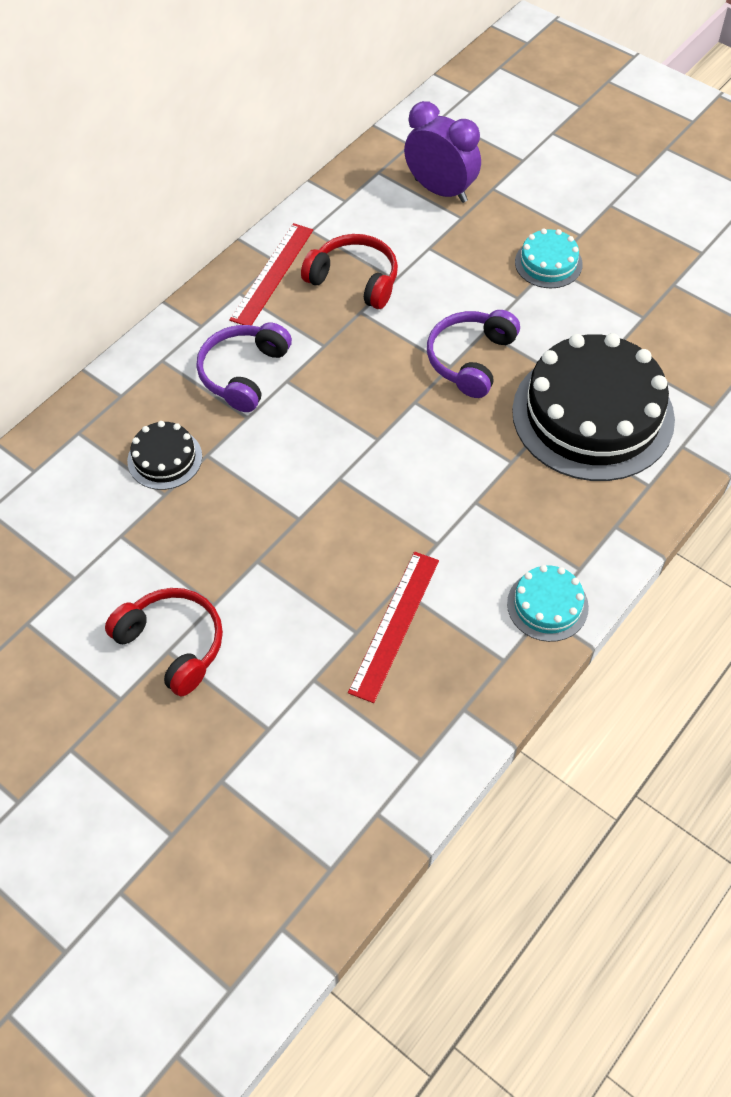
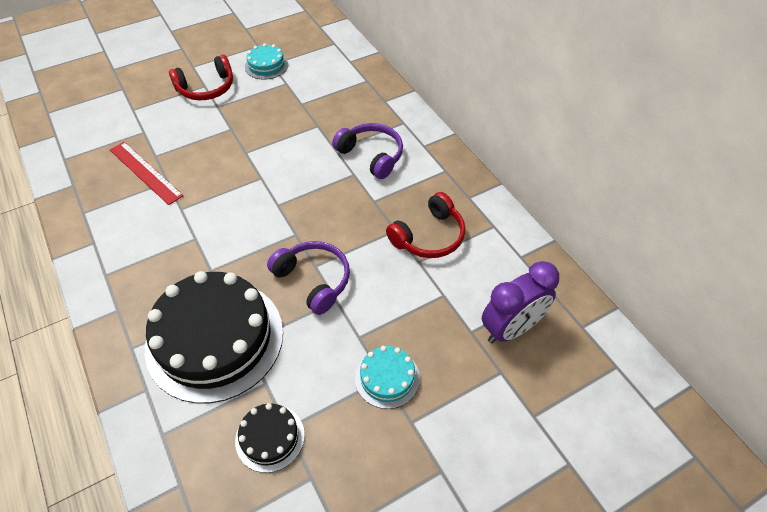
camera: 110 degrees right, 5 degrees down
black cake [127,421,202,490] -> black cake moved to [235,403,305,473]
red ruler [229,223,313,325] -> none
turquoise cake [507,565,589,642] -> turquoise cake moved to [245,43,288,80]

